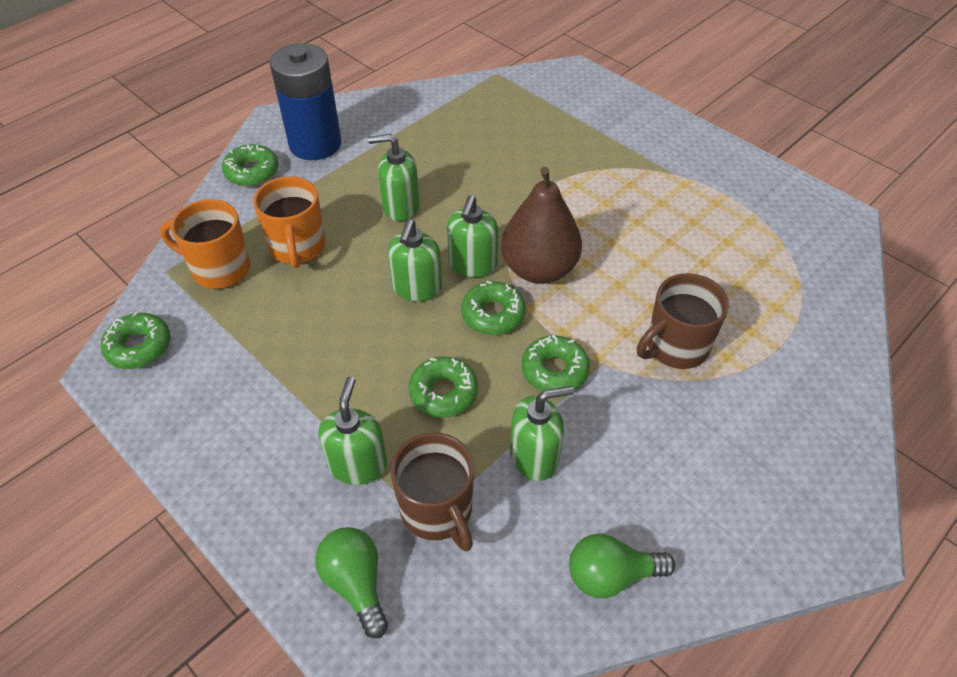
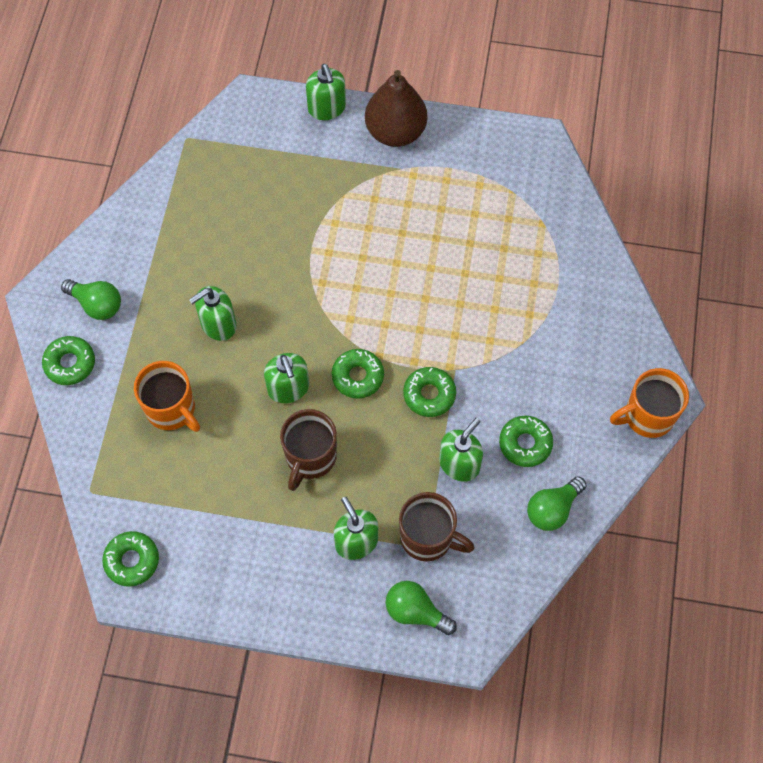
camera: 35 degrees left, 15 degrees up
orange mug [160,199,251,289] -> orange mug moved to [610,368,689,438]
blue battery [270,43,341,160] -> green light bulb [61,279,121,320]
green donut [408,356,478,417] -> green donut moved to [499,416,553,467]
green soap dispenser [447,195,498,277] -> green soap dispenser moved to [306,64,346,120]
brown pear [501,167,582,284] -> brown pear moved to [365,70,427,147]
brown mug [637,273,729,369] -> brown mug moved to [280,409,337,491]

